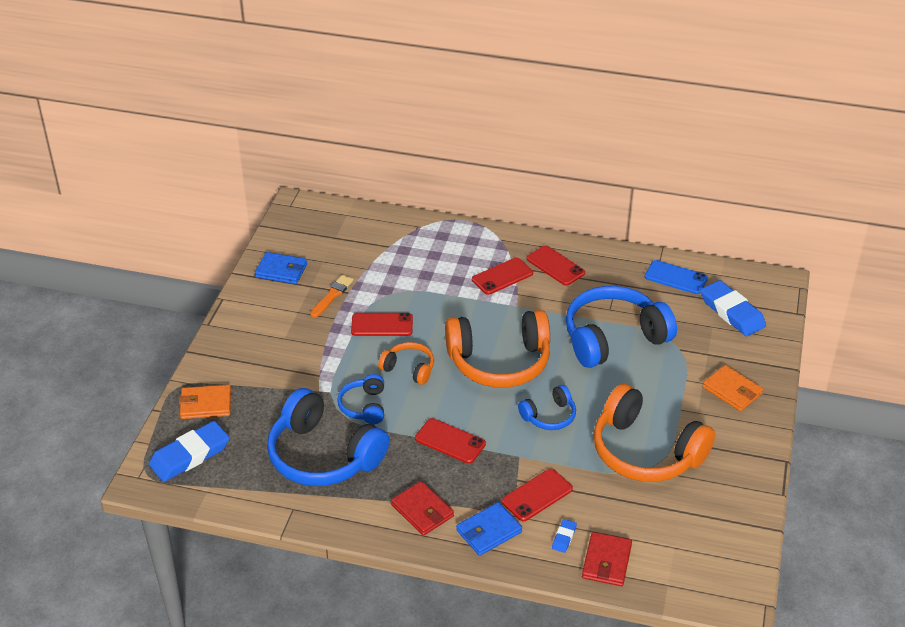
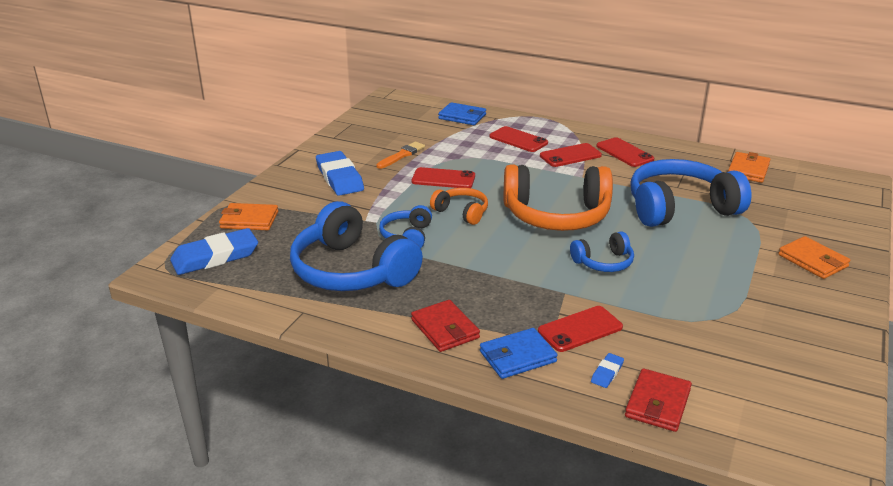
camera: 10 degrees right, 10 degrees down
blue wallet [255,252,307,284] -> blue wallet moved to [438,102,486,125]
red phone [415,418,486,464] -> red phone moved to [490,126,548,152]
orange headphones [593,384,715,482] -> none
blue phone [645,260,708,294] -> orange wallet [728,152,770,183]
blue eraser [700,280,766,337] -> blue eraser moved to [316,151,364,196]

